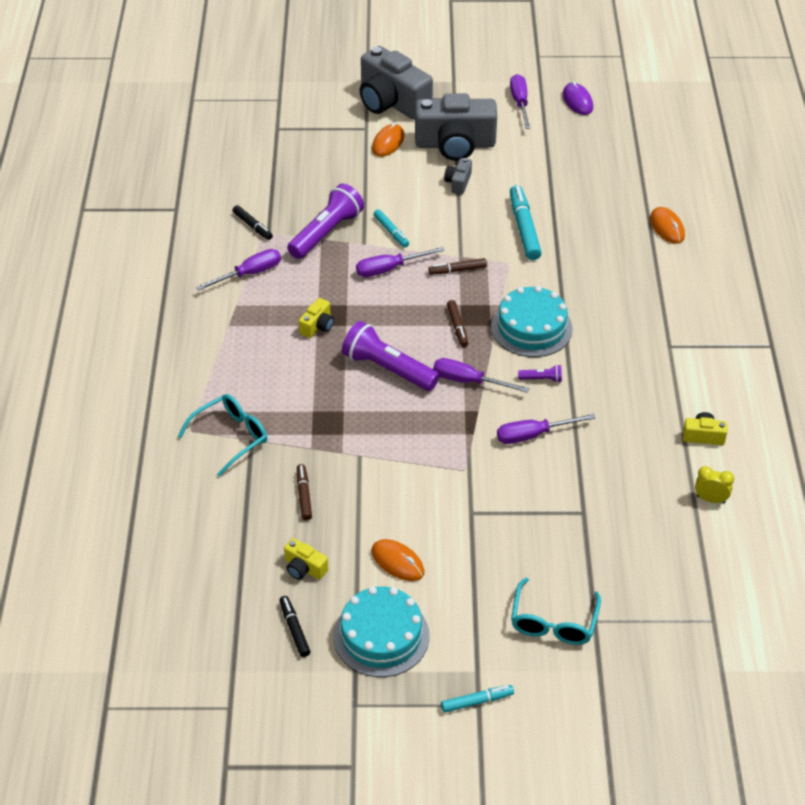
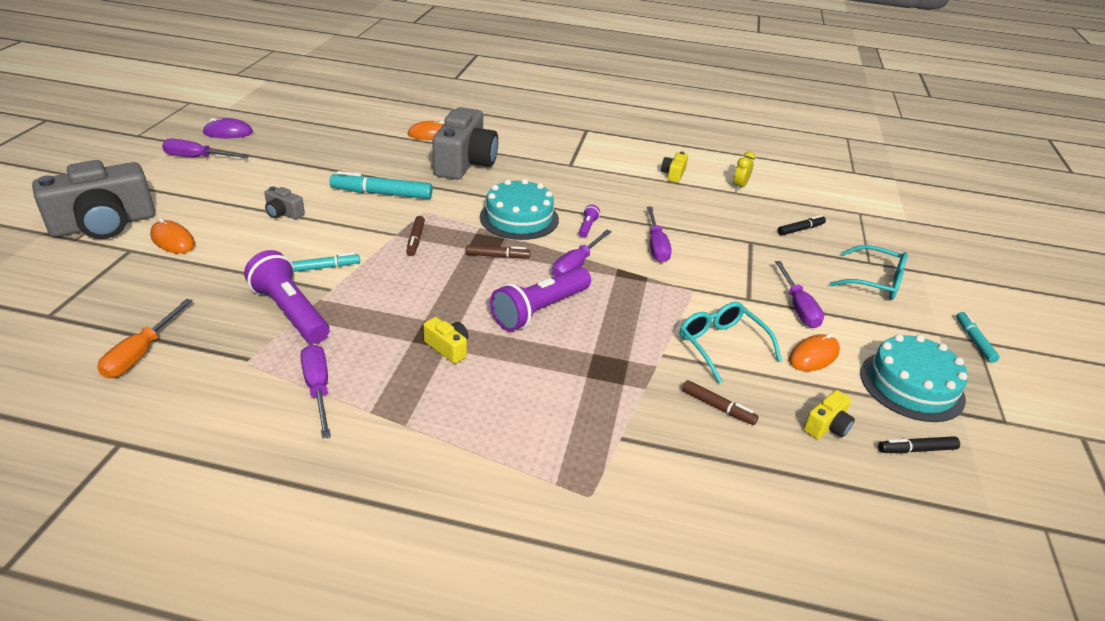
camera: 80 degrees left, 10 degrees down
turquoise glasses [178,394,267,477] -> turquoise glasses moved to [680,302,782,383]
black marker [232,205,273,240] -> black marker moved to [778,215,826,236]
brown marker [297,464,312,521] -> brown marker turned 150 degrees counterclockwise [682,380,759,425]
purple screwdriver [356,247,445,277] -> purple screwdriver moved to [775,261,824,328]
grey camera [415,93,497,161] -> grey camera moved to [432,107,498,180]
none -> orange screwdriver [97,299,193,378]

